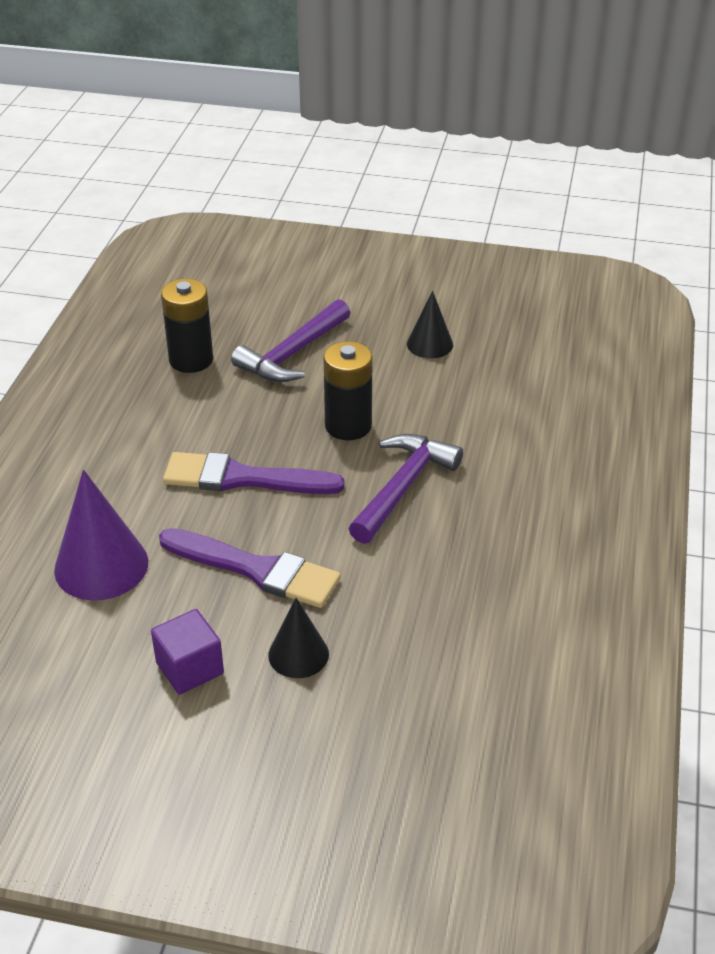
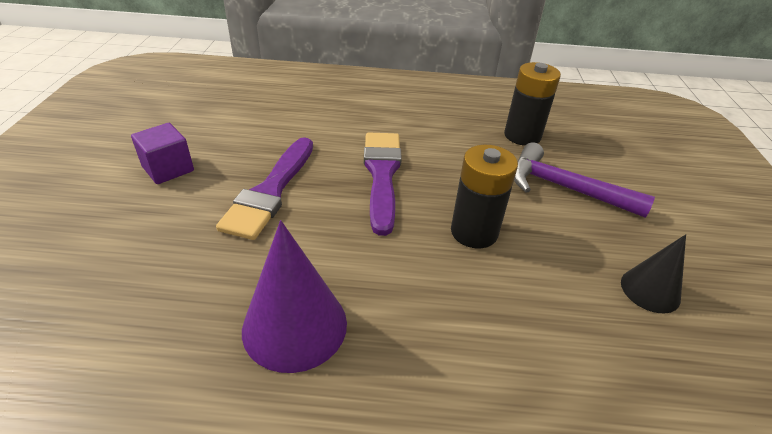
camera: 80 degrees right, 0 degrees up
purple cone [54,470,148,601] -> purple cone moved to [242,220,347,373]
black cone [268,598,329,678] -> none
purple hammer [349,434,463,544] -> none

